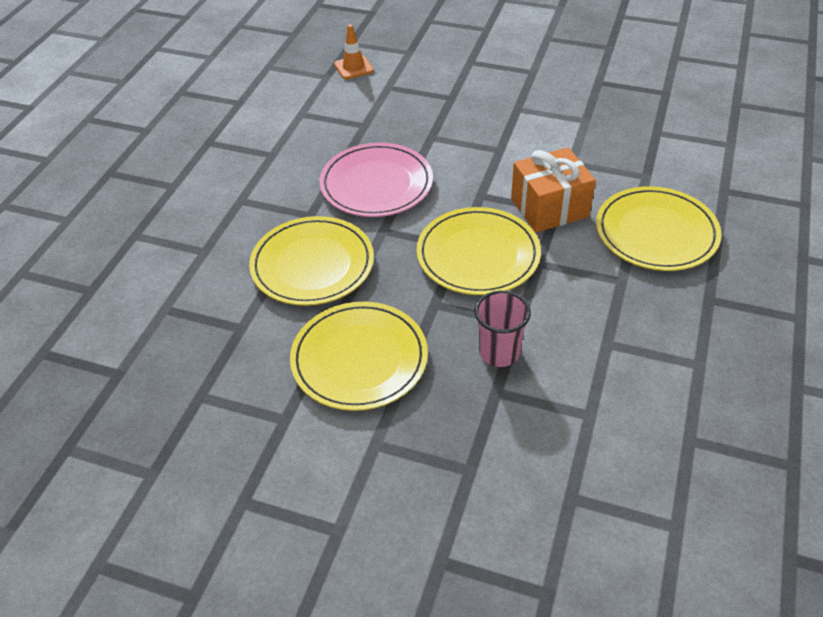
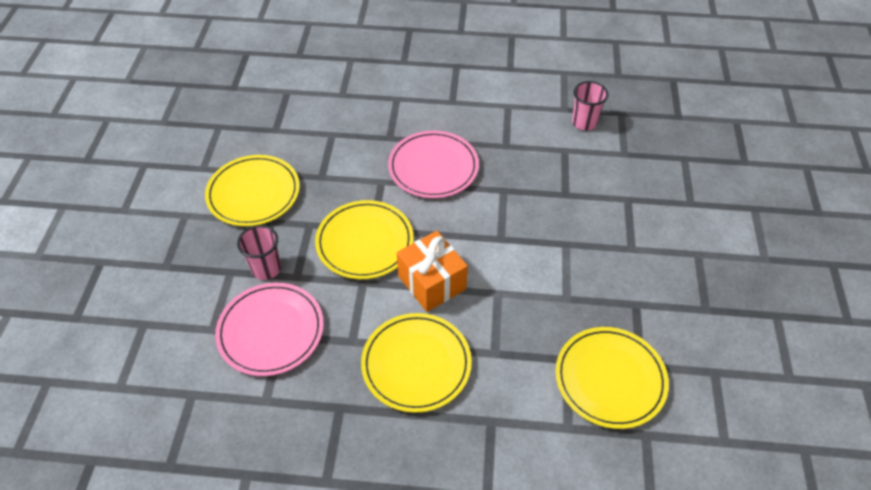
camera: 75 degrees right, 5 degrees up
yellow plate [249,216,374,306] -> yellow plate moved to [555,327,669,429]
orange traffic cone [334,24,374,79] -> pink cup [572,81,609,131]
none -> pink plate [215,283,324,376]

